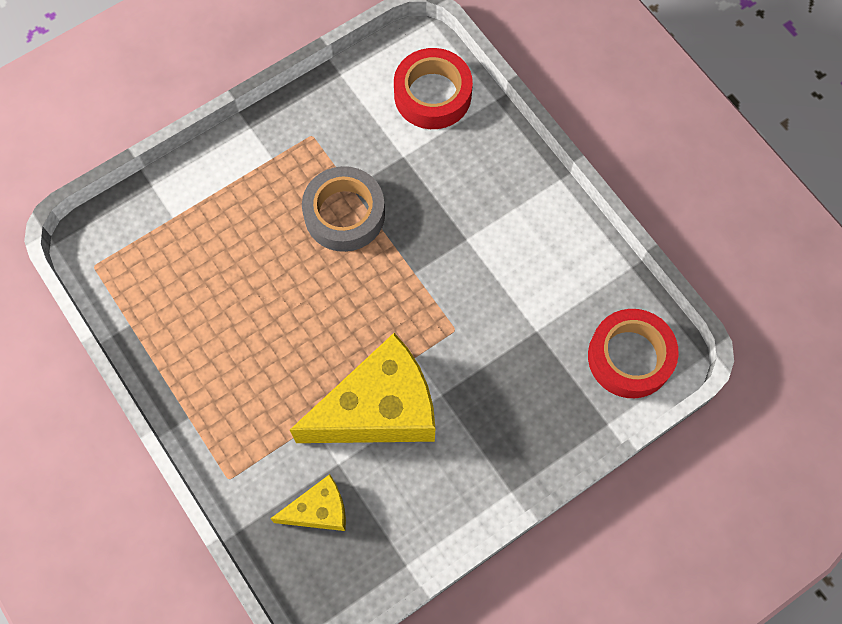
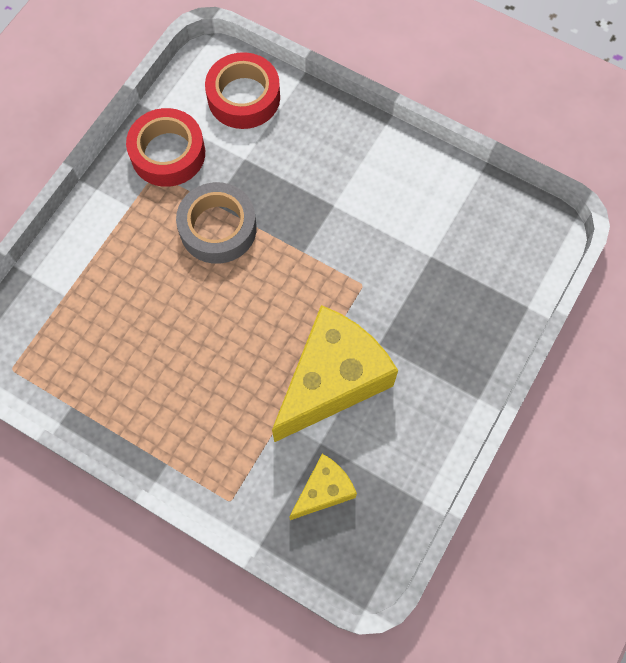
camera: 25 degrees left, 0 degrees up
red tape [588,309,679,398] -> red tape moved to [126,108,205,187]

